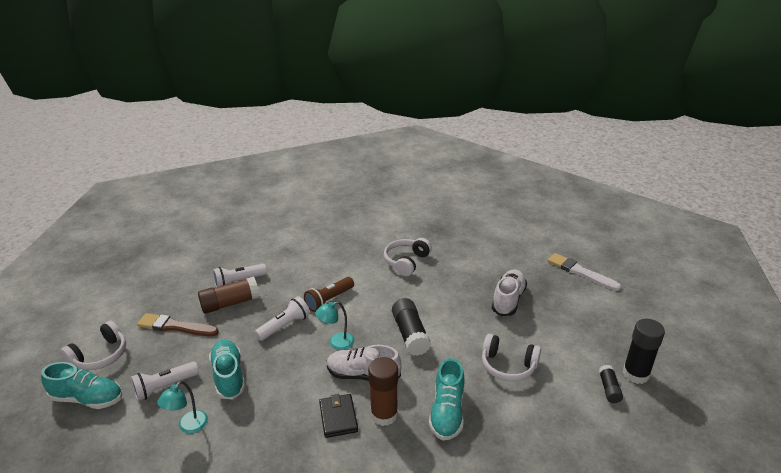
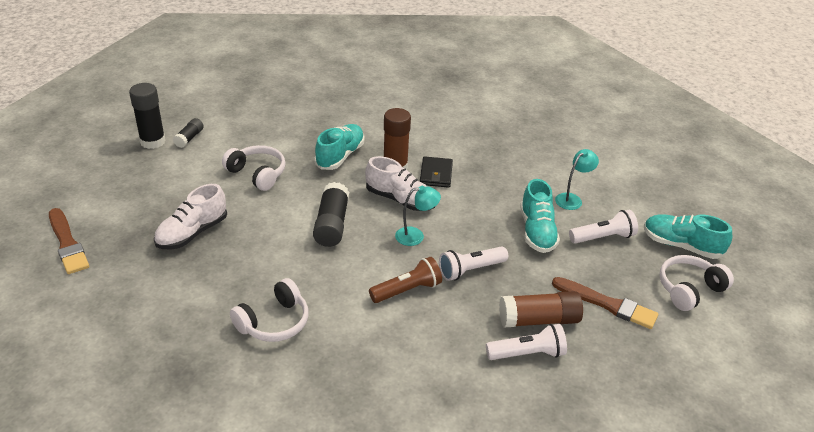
camera: 165 degrees left, 5 degrees up
white brush [548,253,621,291] -> brown brush [49,208,89,274]

